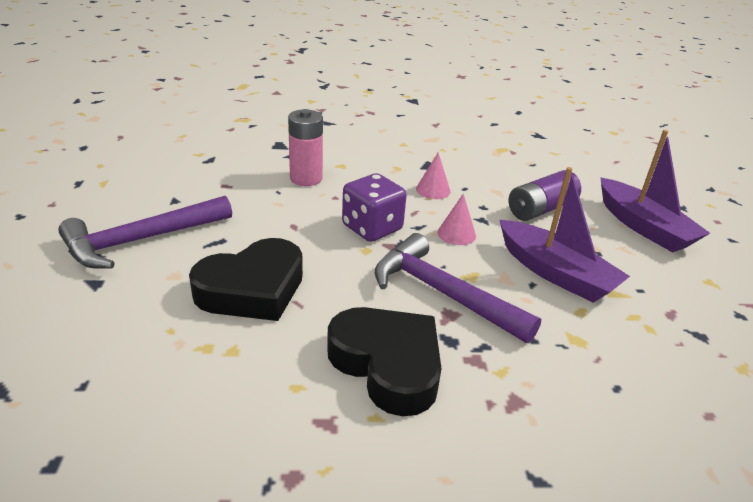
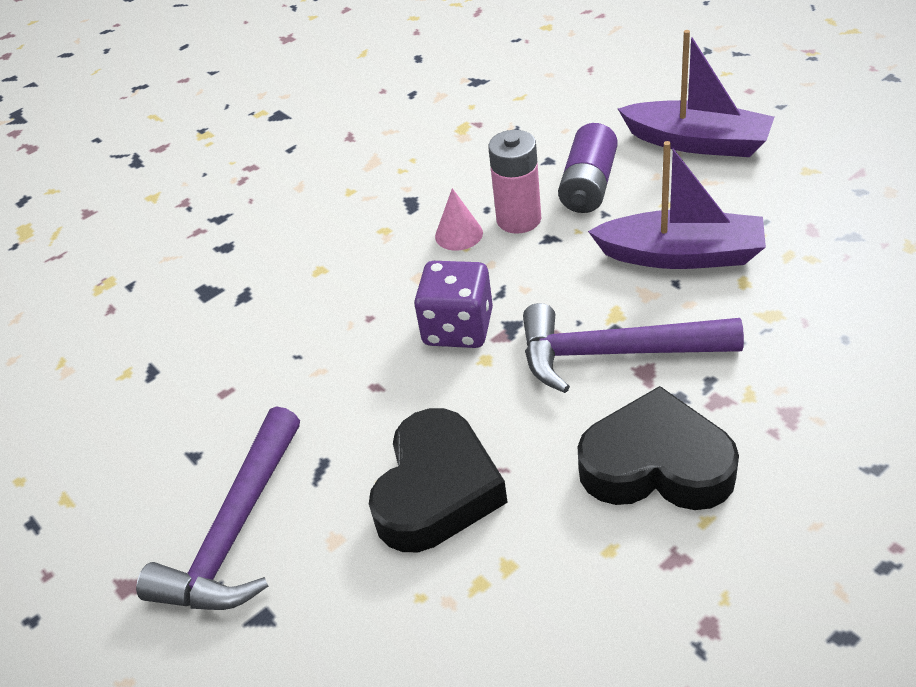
camera: 30 degrees left, 10 degrees up
pink battery [288,109,323,186] -> pink battery moved to [488,130,541,234]
pink cone [437,194,476,245] -> none

